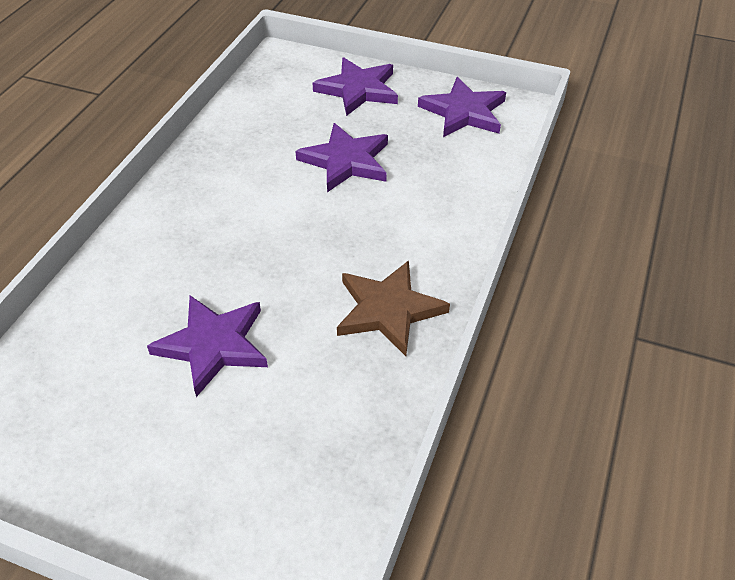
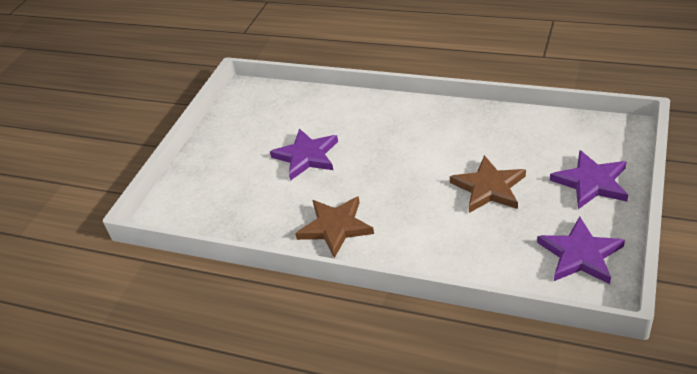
camera: 95 degrees right, 5 degrees down
purple star [295,123,388,192] -> brown star [450,155,526,213]

